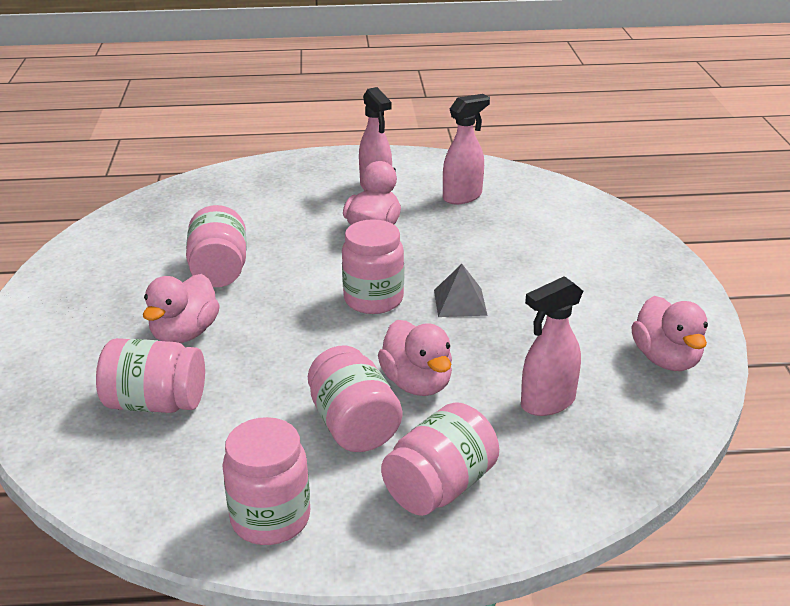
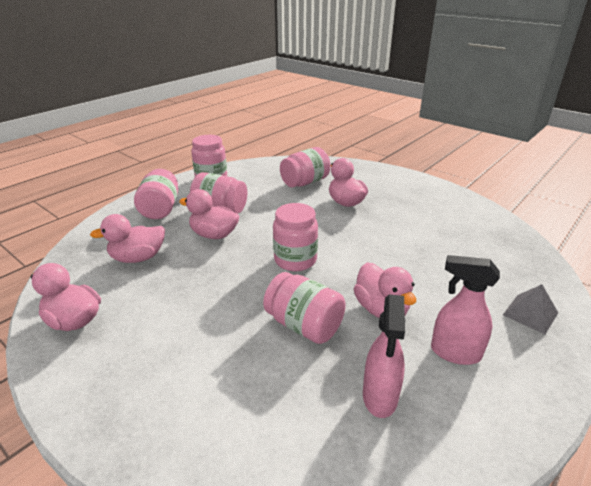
camera: 135 degrees right, 0 degrees up
pink jar [186,205,246,287] -> pink jar moved to [263,272,346,344]
grey pyramid [434,264,488,317] -> grey pyramid moved to [503,284,558,334]
pink spray bottle [521,276,583,416] -> pink duck [90,214,165,263]

